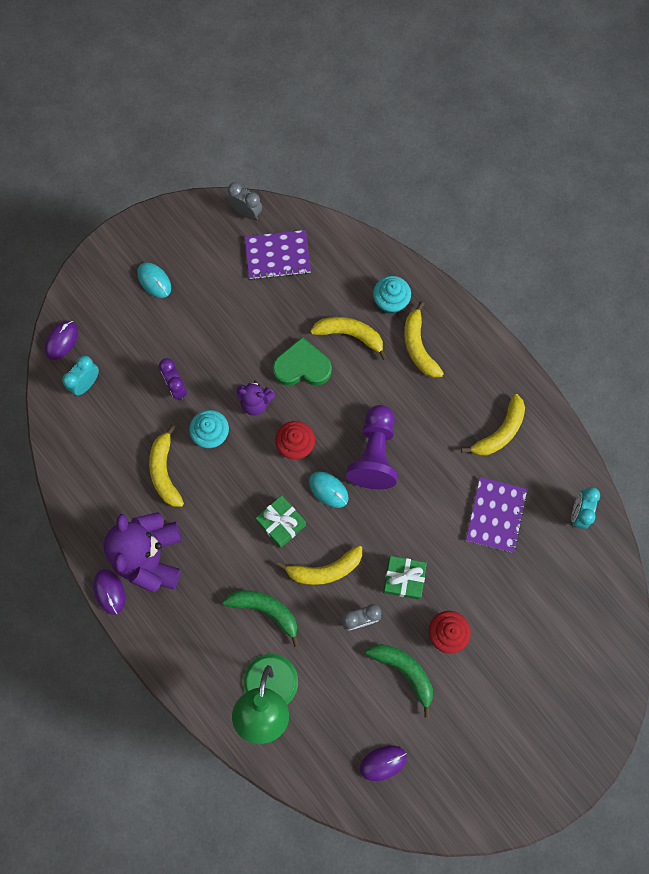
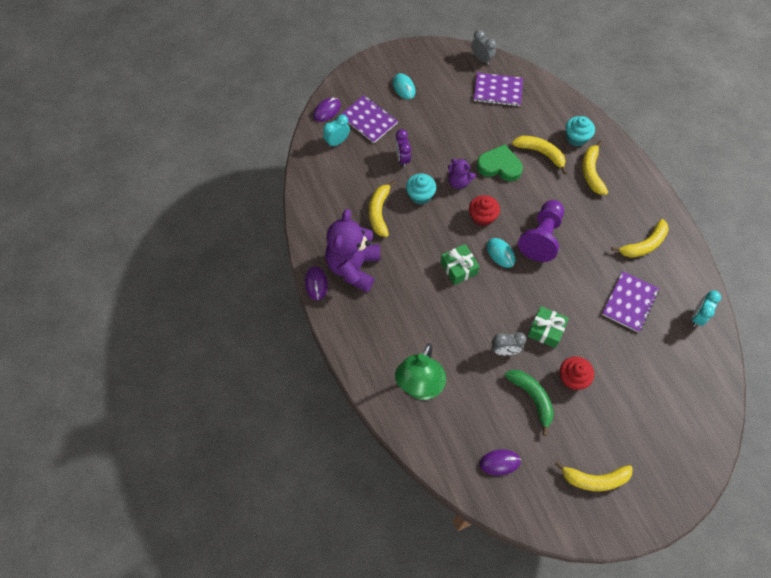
camera: 15 degrees right, 10 degrees down
green banana [223,590,300,647] -> none
yellow banana [277,545,362,585] -> yellow banana moved to [555,461,633,491]
none -> purple notebook [340,95,398,143]

